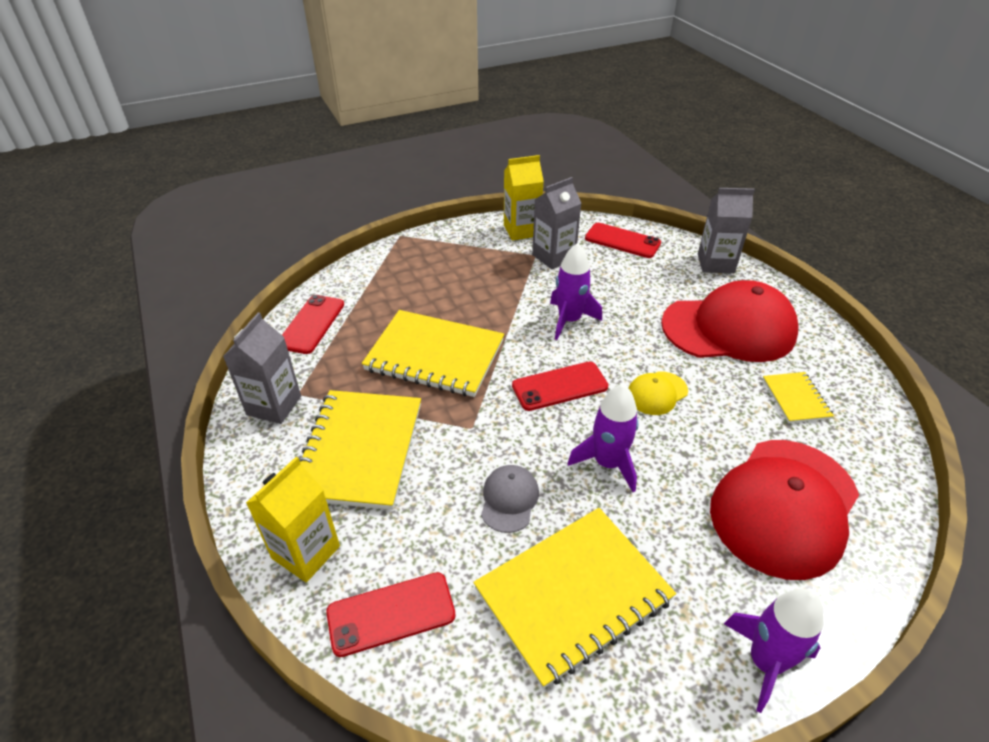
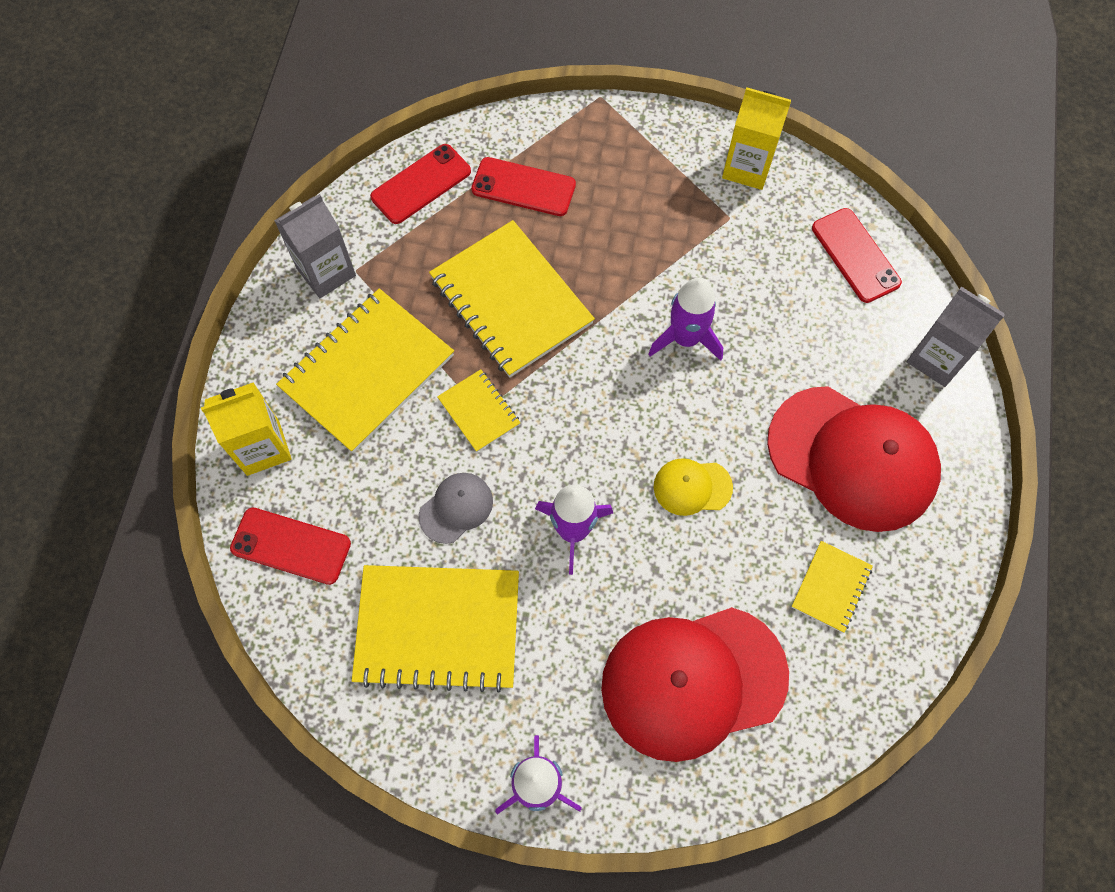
camera: 35 degrees right, 25 degrees up
red phone [512,362,608,411] -> red phone moved to [471,157,576,216]
grey carton [532,177,582,269] -> none
none -> yellow notebook [437,369,520,452]

